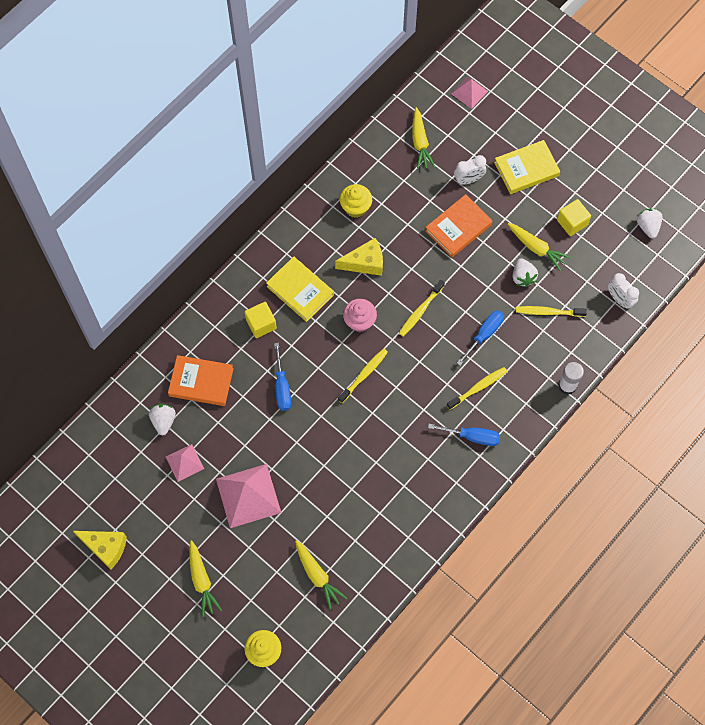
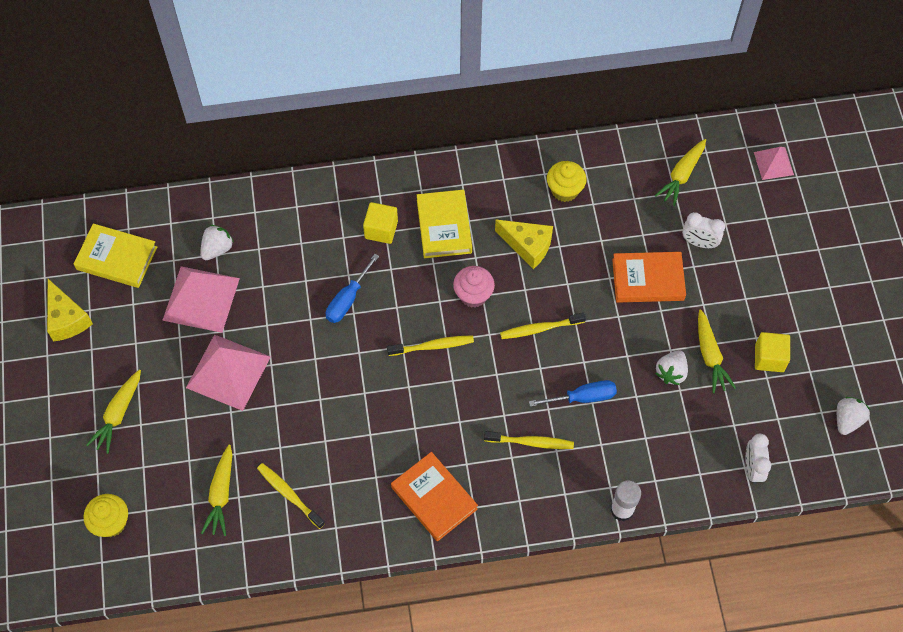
camera: 40 degrees right, 5 degrees down
pink pyramid [166,444,204,482] -> pink pyramid [162,266,240,333], size x1.80
orange book [168,355,234,406] -> orange book moved to [391,452,478,541]
blue screwdriver [428,424,500,446] -> none
yellow book [494,140,560,194] -> yellow book moved to [74,224,157,288]
yellow toothbrush [516,306,587,317] -> yellow toothbrush moved to [257,463,325,529]

